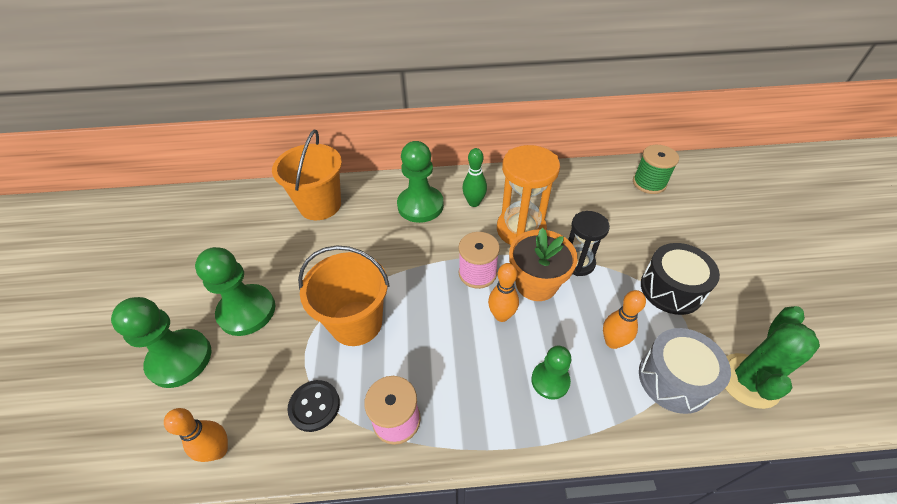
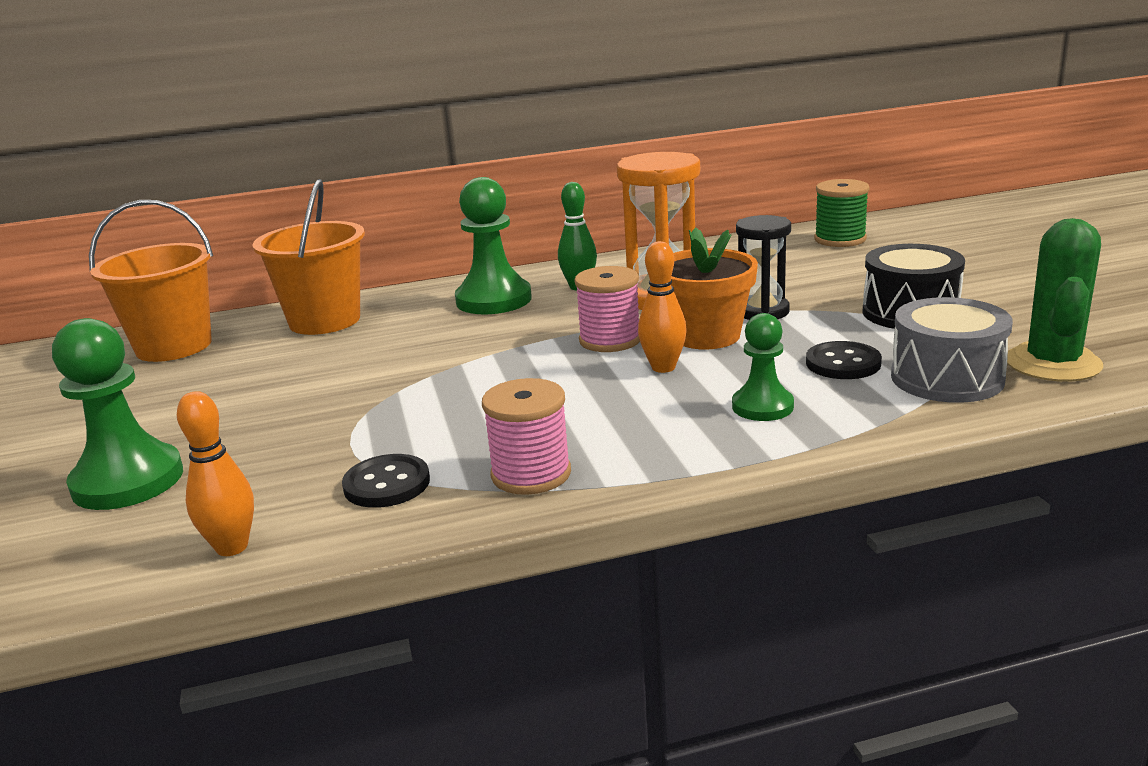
camera: 10 degrees left, 25 degrees down
green pawn [195,247,275,336] -> none
orange bucket [298,245,390,346] -> orange bucket moved to [89,200,213,362]
orange bowling pin [603,290,646,349] -> black button [806,341,882,379]

